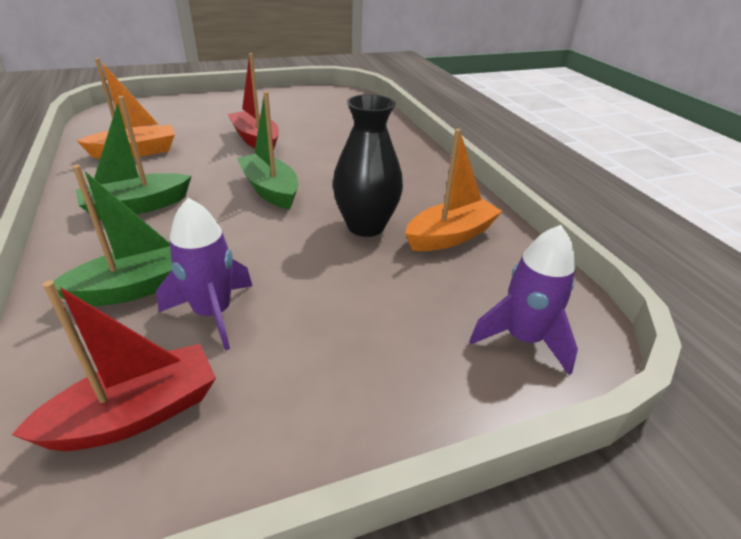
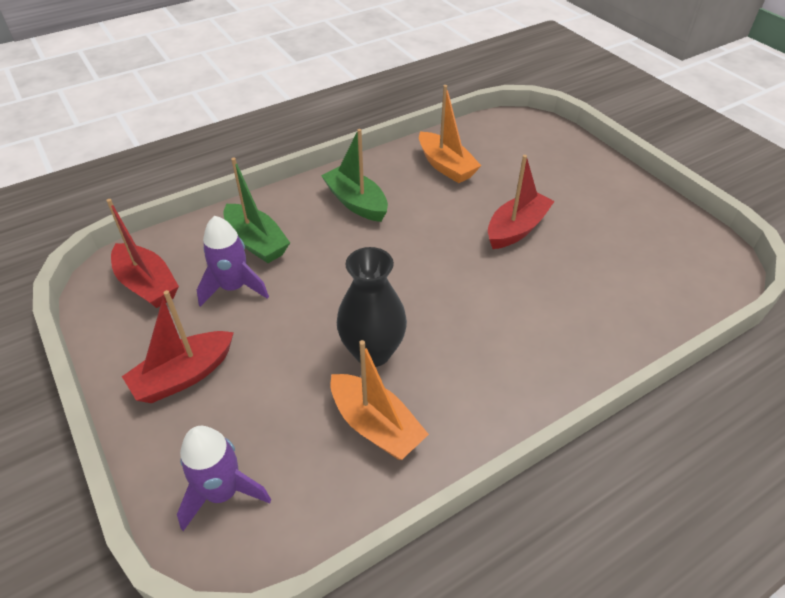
camera: 80 degrees right, 10 degrees up
green boat [237,91,298,209] -> none
none -> red boat [122,290,234,403]

